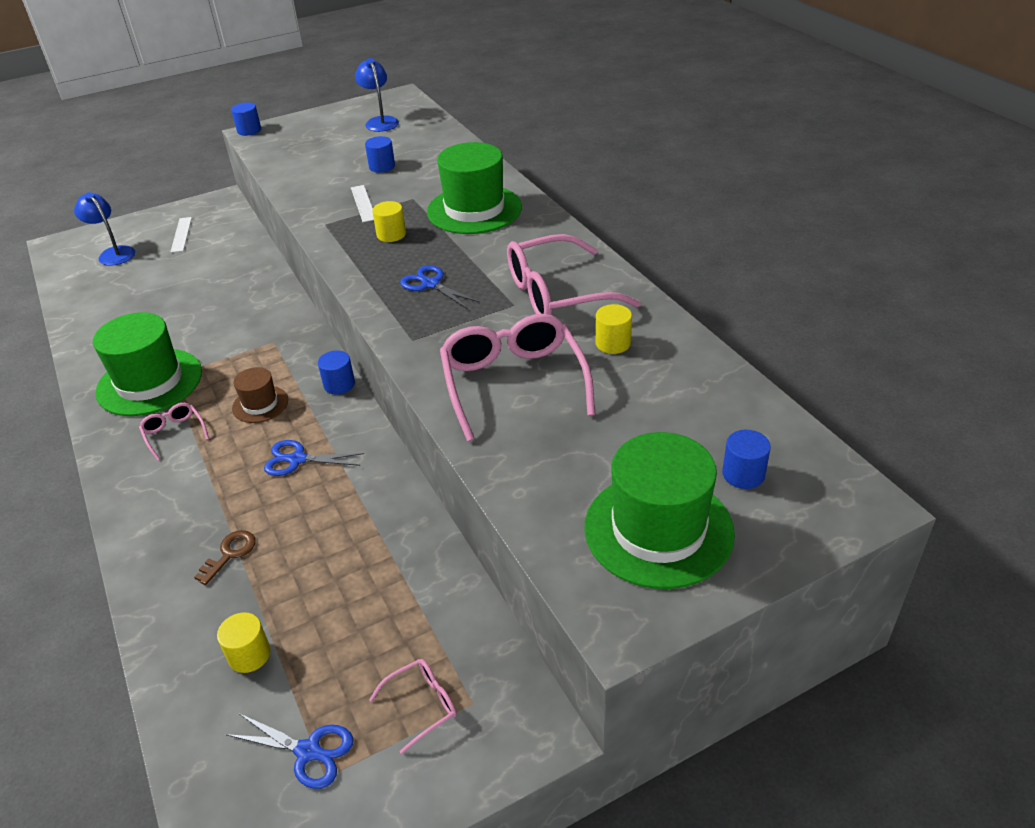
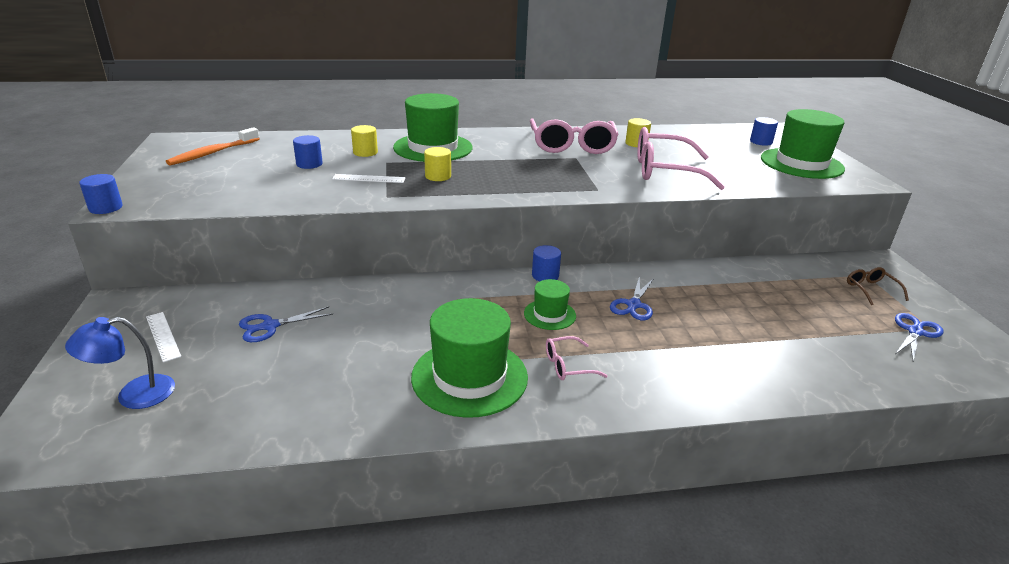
camera: 75 degrees left, 10 degrees down
white ruler [170,217,192,253] -> white ruler turned 45 degrees clockwise [146,312,181,363]
brown key [194,530,256,585] -> none
yellow cylinder [217,612,271,673] -> yellow cylinder moved to [351,125,378,157]
brown hat [232,367,288,423] -> green hat [524,279,576,330]
blue lamp [355,58,399,132] -> orange toothbrush [166,127,260,166]
pink glasses [369,659,457,754] -> brown glasses [847,267,909,305]
blue scissors [400,265,480,309] -> blue scissors moved to [239,307,333,342]

